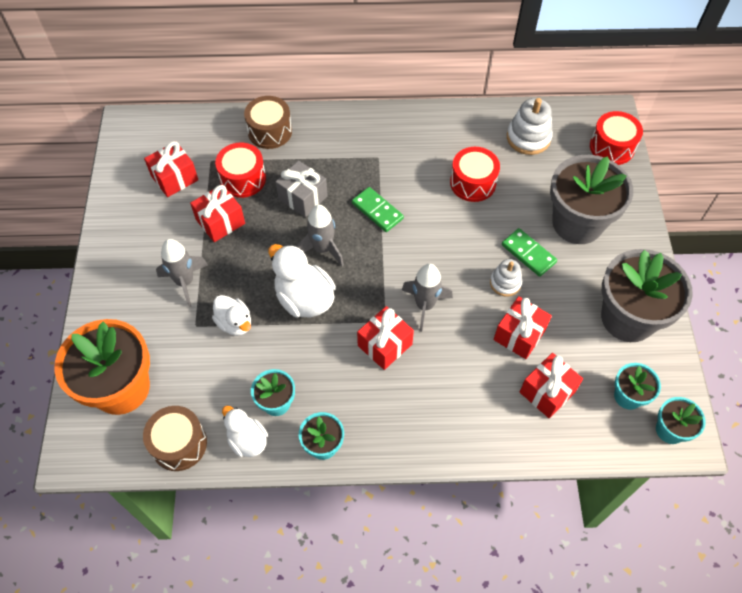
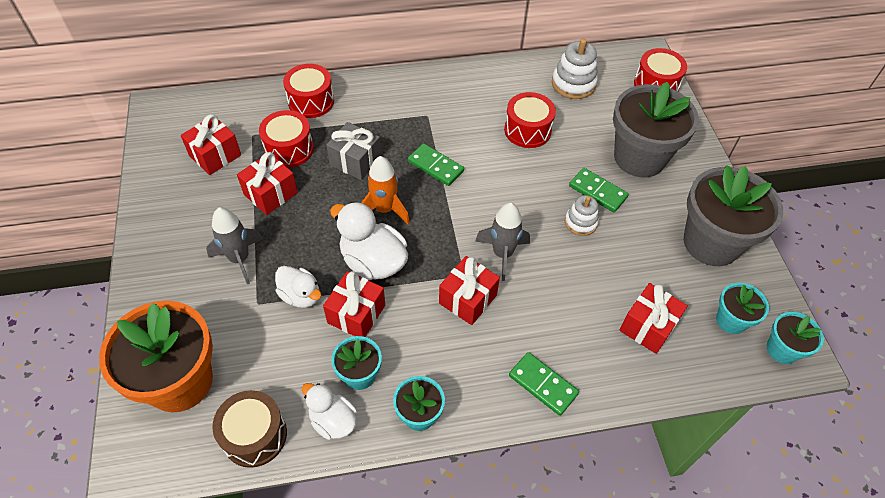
camera: 10 degrees left, 5 degrees down
brown drum [244,96,292,149] -> red drum [283,64,334,118]
grey rocket [296,205,344,266] -> orange rocket [361,156,410,225]
red gift [494,296,552,359] -> red gift moved to [323,271,385,337]
none -> green domino [509,352,579,416]

